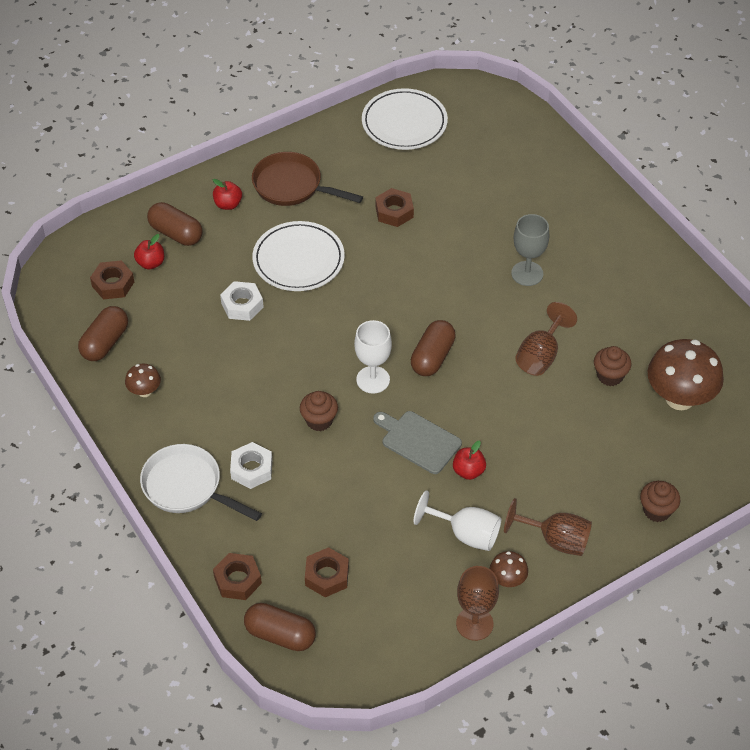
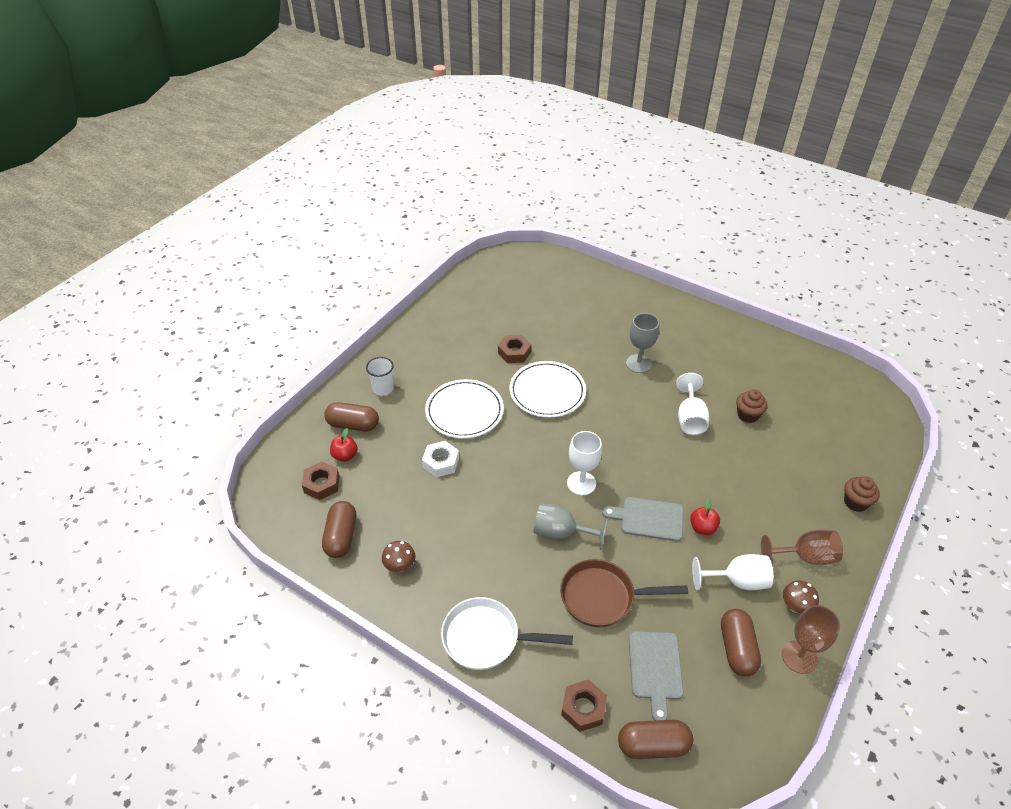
camera: 25 degrees left, 5 degrees down
red apple [213,179,242,210] -> white cup [366,357,394,396]
white nut [230,442,272,489] -> none
brown pan [252,152,363,206] -> brown pan moved to [560,559,688,627]
brown cupcake [300,391,338,431] -> grey goblet [534,503,608,550]
brown nut [305,547,349,597] -> grey cutting board [629,631,684,721]
white plate [362,88,448,150] -> white plate moved to [509,361,586,418]
brown capsule [411,320,456,376] -> brown capsule moved to [721,609,761,677]
brown goblet [515,302,577,376] -> white goblet [676,373,709,435]
brown mushroom [648,339,724,410] -> none

